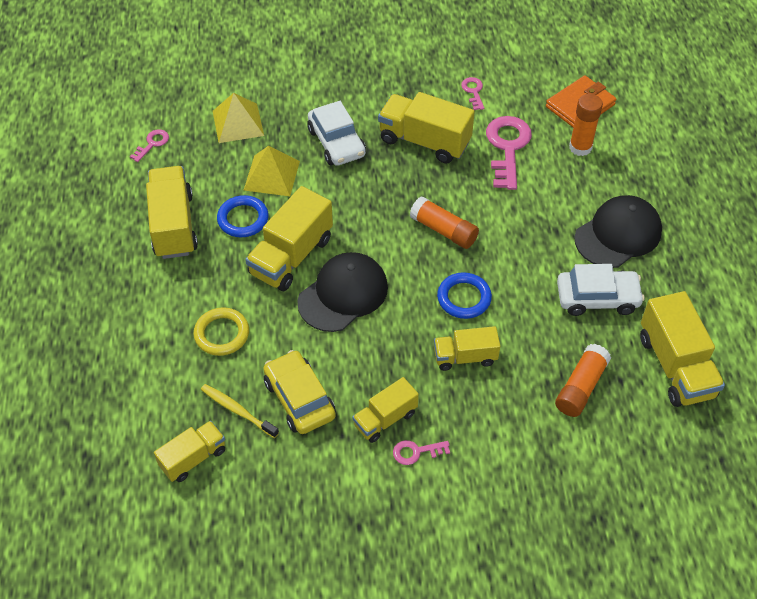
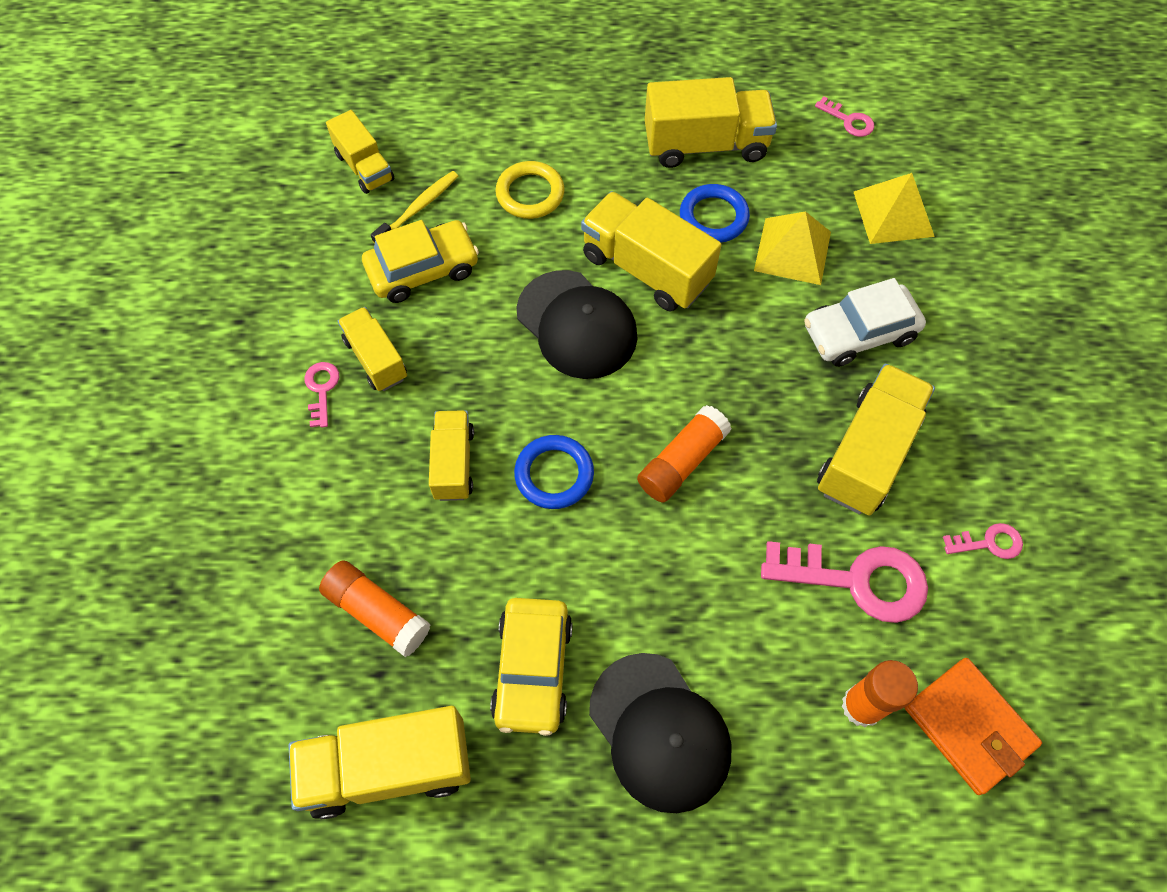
camera: 95 degrees right, 10 degrees up
white car [557,264,645,316] -> yellow car [490,598,573,736]

